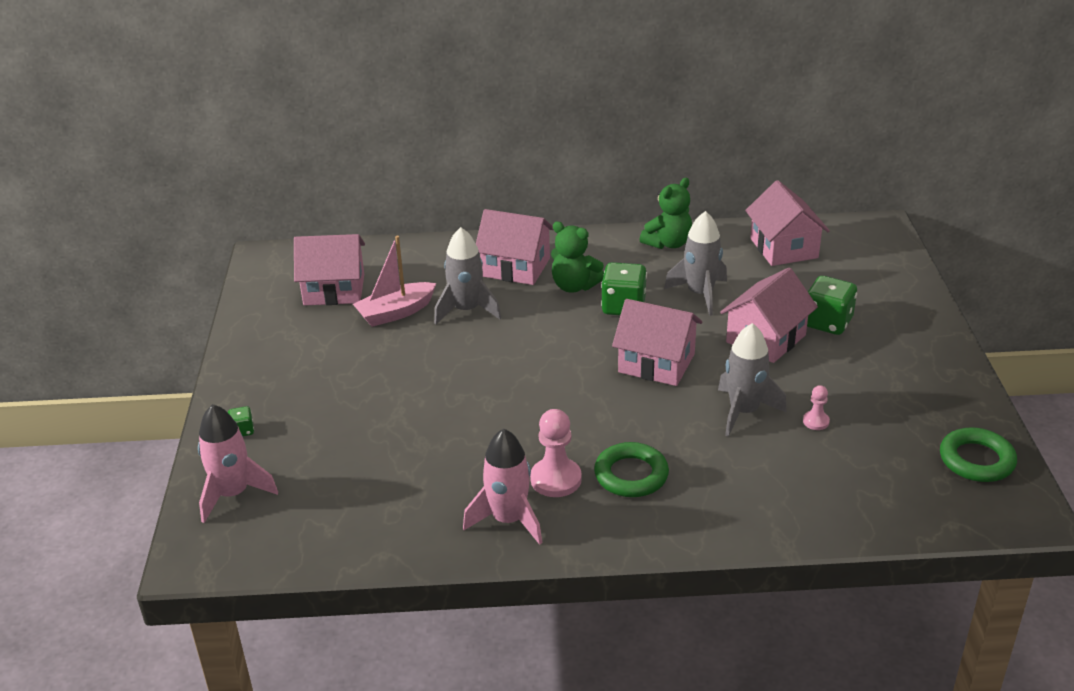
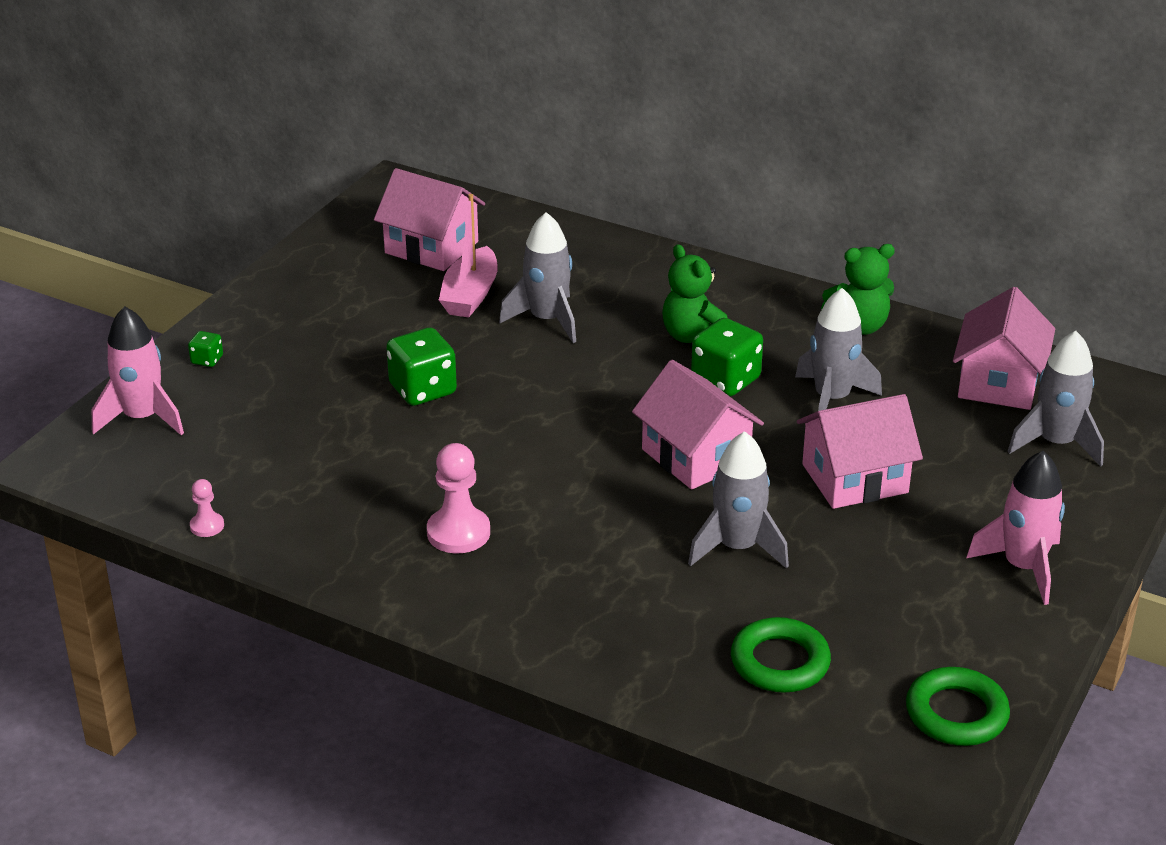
camera: 30 degrees right, 0 degrees up
pink boat [353,236,436,327] -> pink boat turned 75 degrees counterclockwise [439,194,498,318]
pink rocket [463,428,542,545] -> pink rocket moved to [966,451,1065,605]
pink house [476,209,553,285] -> none
green ring [594,442,669,497] -> green ring moved to [731,617,831,693]
pink pawn [803,385,830,430] -> pink pawn moved to [190,479,224,537]
green dice [807,276,857,335] -> green dice moved to [386,328,457,406]
none -> grey rocket [1008,331,1104,467]

